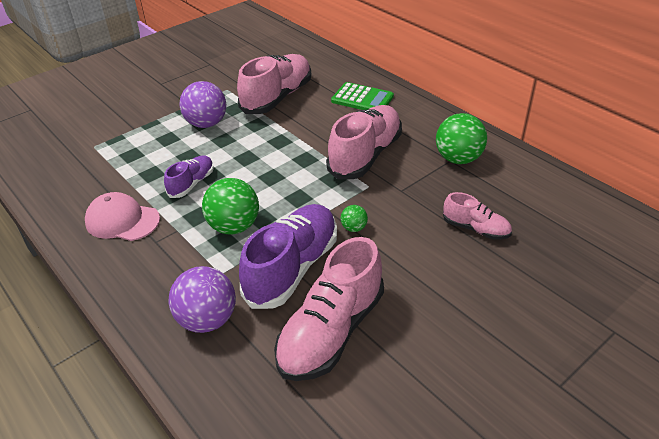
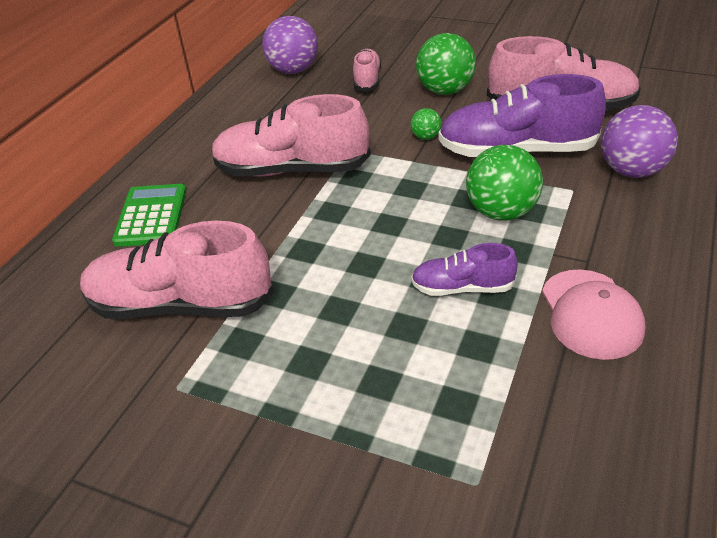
camera: 115 degrees left, 0 degrees up
purple ball [179,81,226,128] -> purple ball moved to [263,16,318,74]
green ball [436,113,487,164] -> green ball moved to [416,33,476,95]

